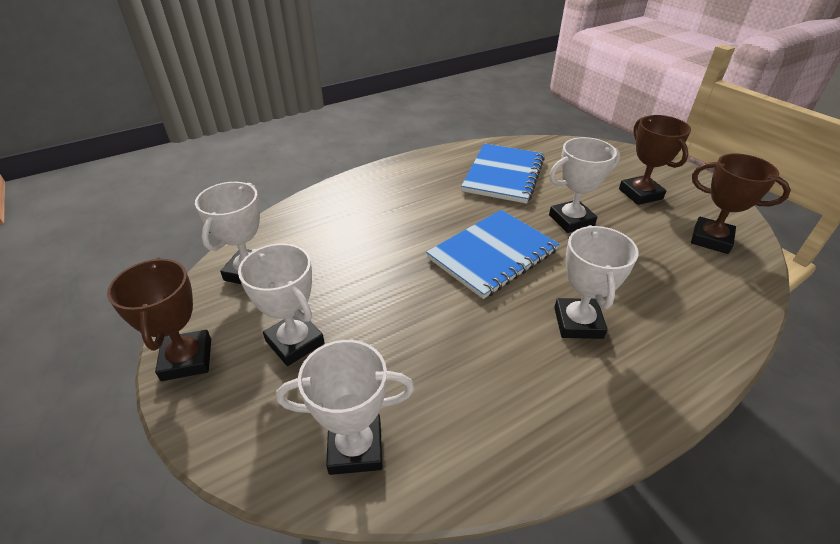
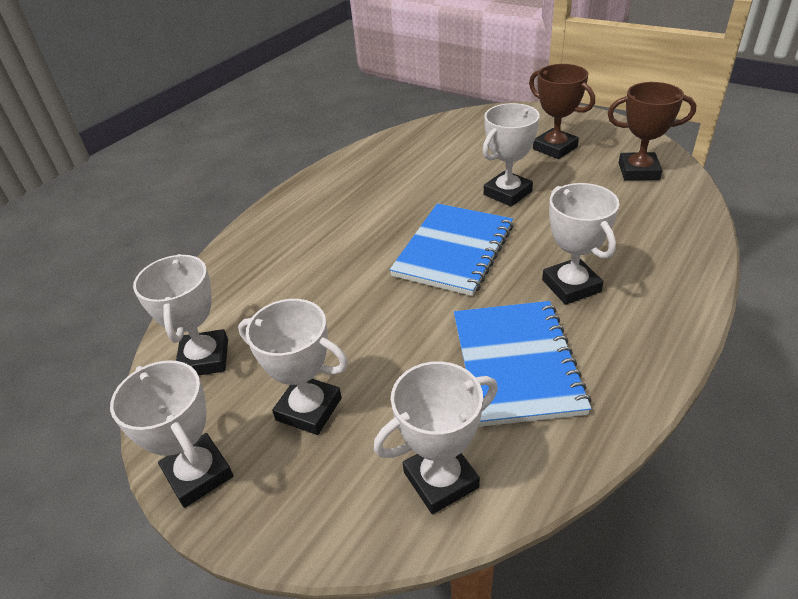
camera: 20 degrees left, 0 degrees up
brown trophy [107,258,211,381] -> white trophy [110,360,234,508]
blue notebook [461,144,545,204] -> blue notebook moved to [454,301,592,427]

